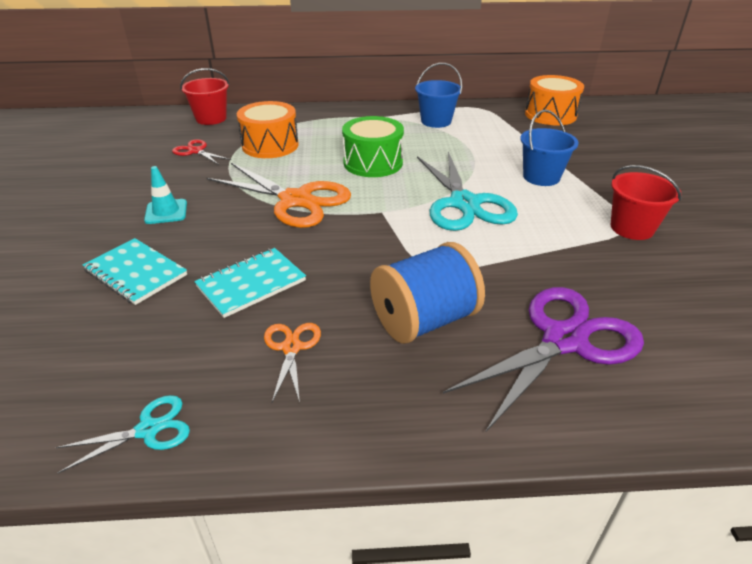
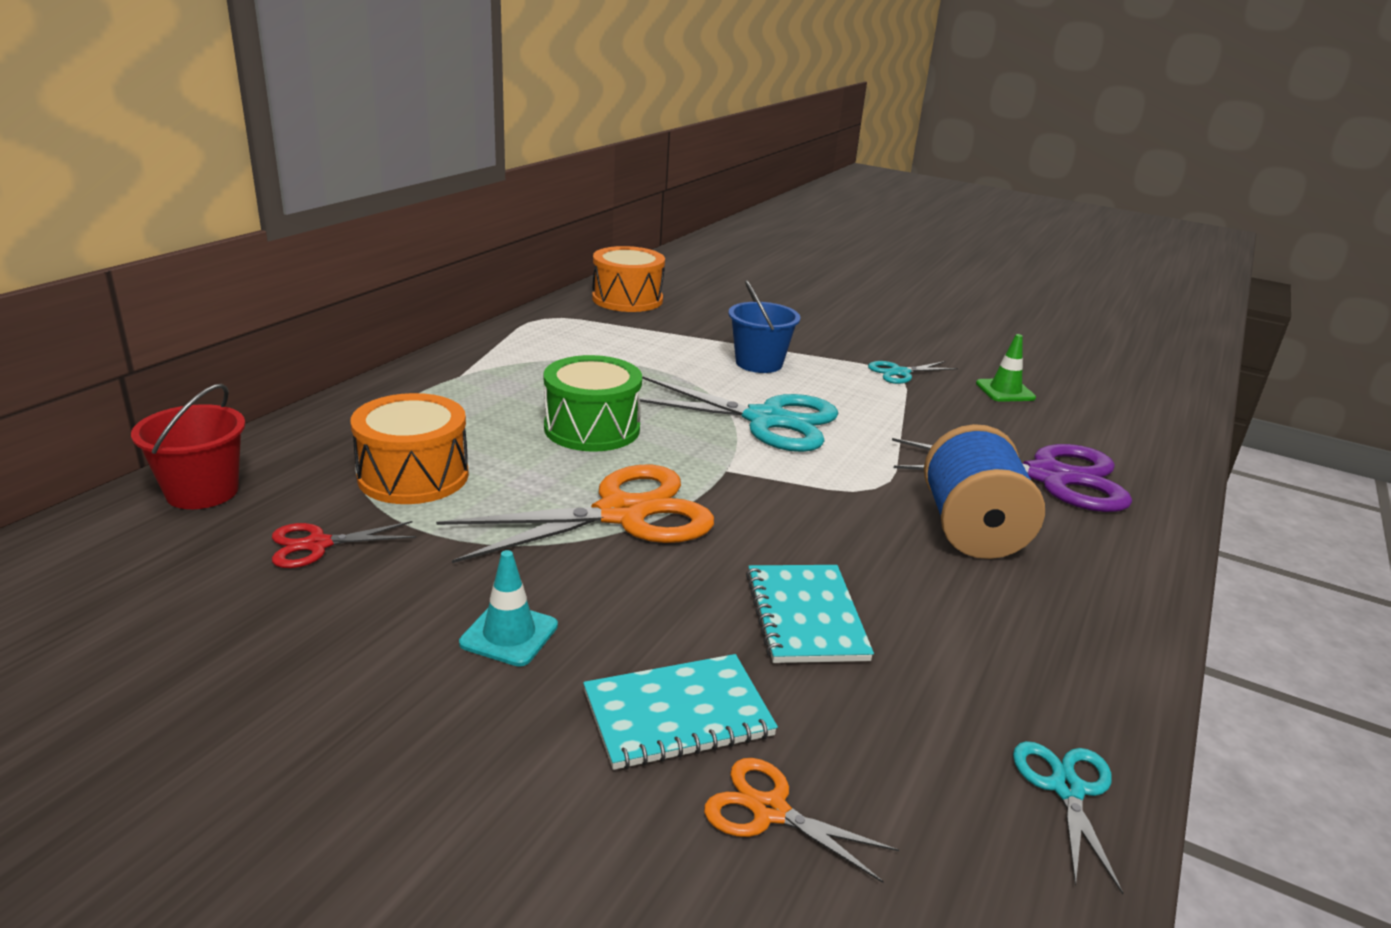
camera: 60 degrees left, 10 degrees down
orange scissors [264,323,321,402] -> orange scissors moved to [704,758,899,883]
blue bucket [415,63,462,128] -> none
purple scissors [443,287,644,433] -> purple scissors turned 105 degrees clockwise [892,438,1132,512]
red bucket [611,165,682,240] -> turquoise scissors [868,361,958,384]
none -> green traffic cone [976,334,1036,402]

